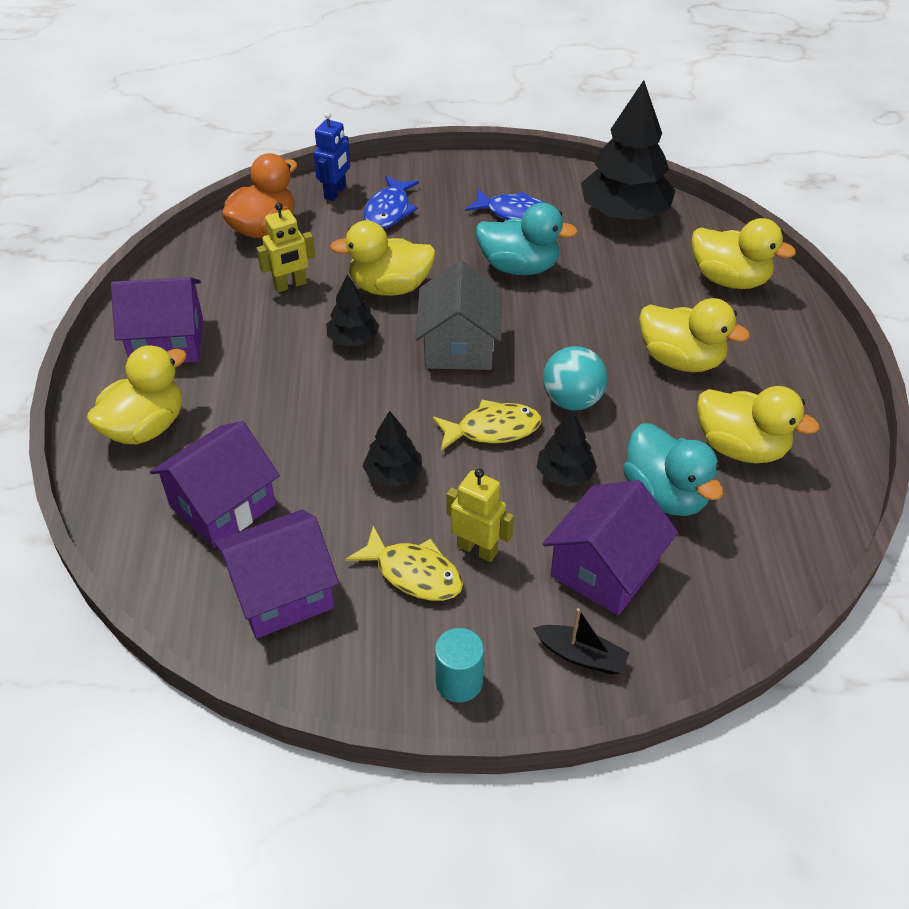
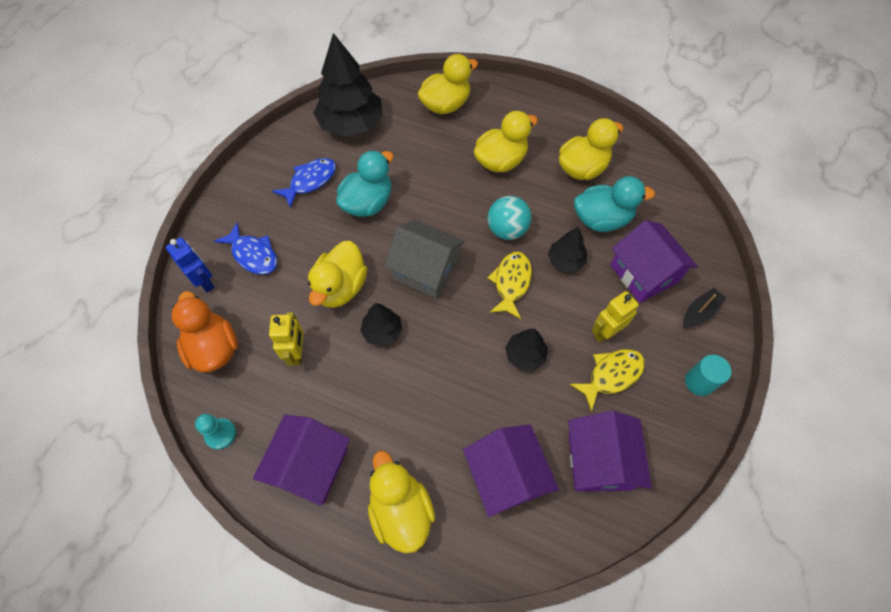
camera: 65 degrees left, 15 degrees up
none -> turquoise pawn [195,414,236,450]

